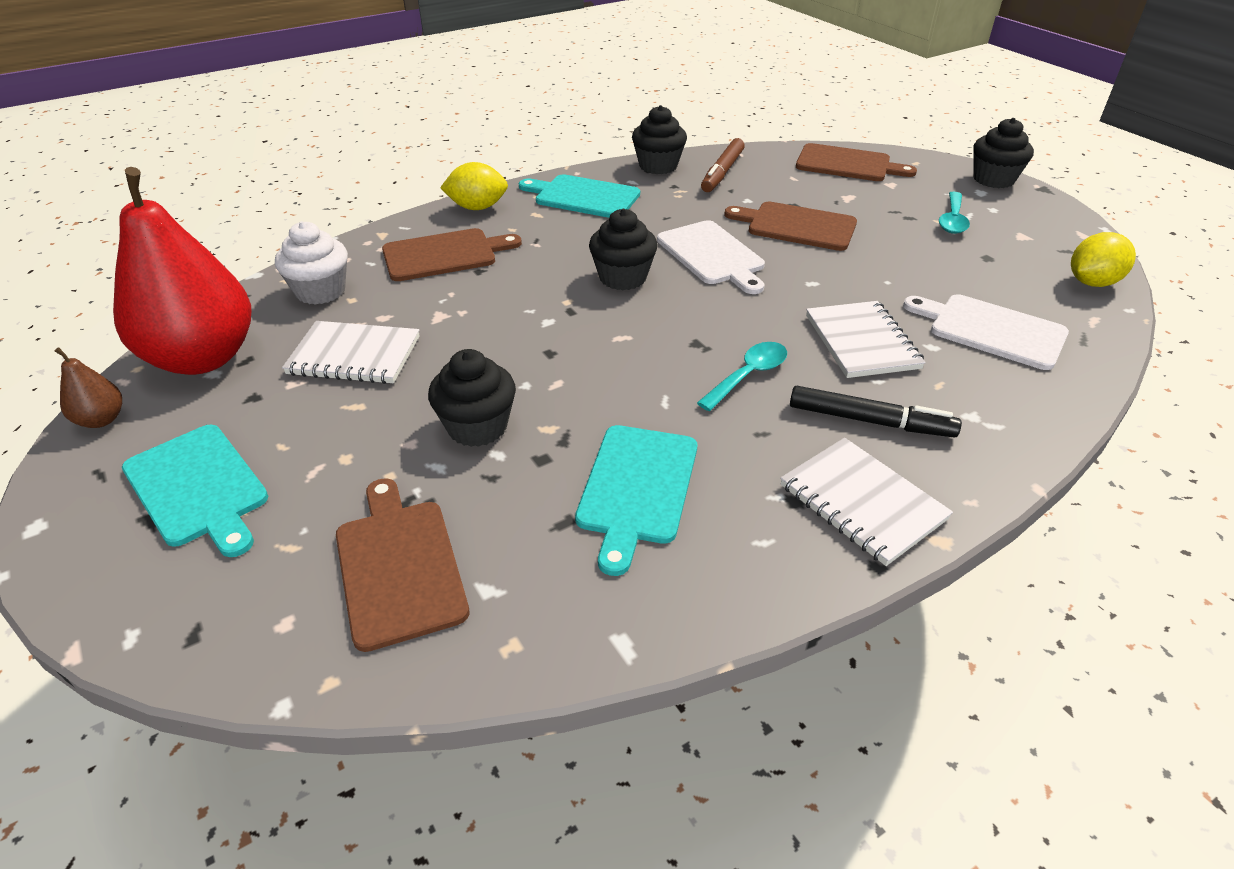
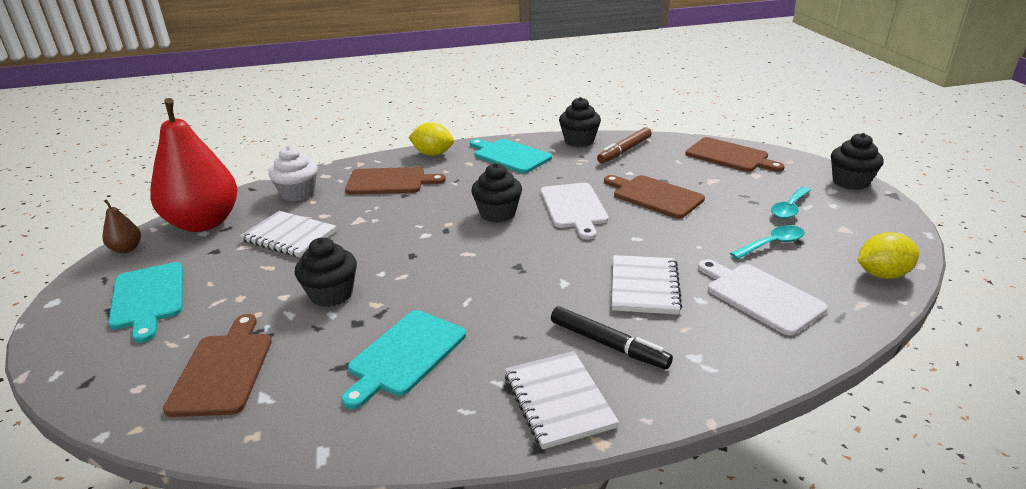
camera: 20 degrees right, 10 degrees down
turquoise spoon [697,342,787,411] -> turquoise spoon moved to [730,225,805,259]

